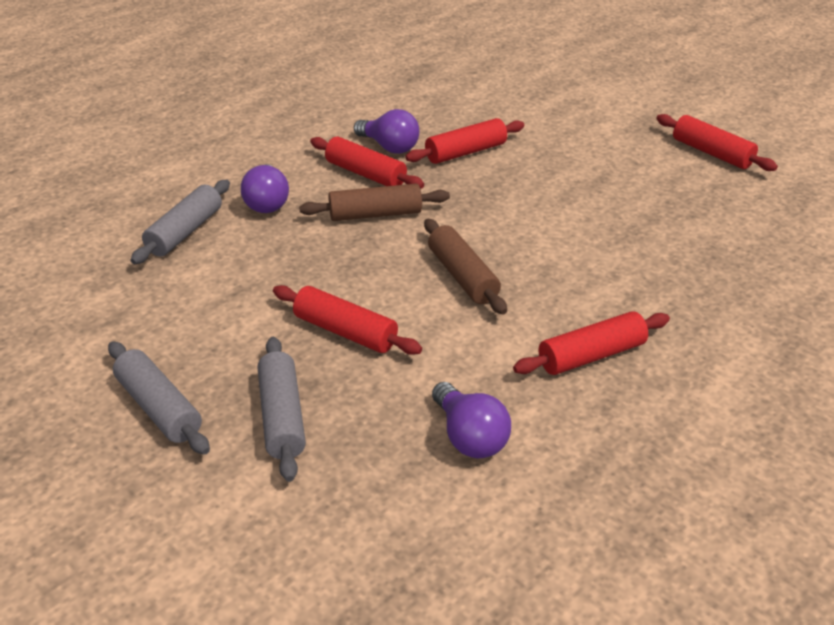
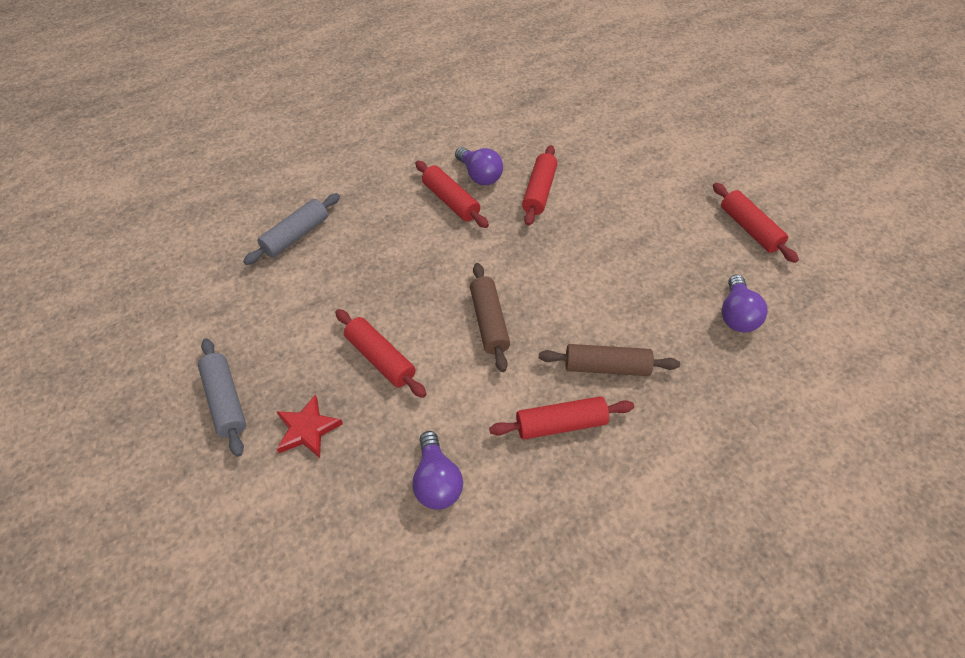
camera: 15 degrees right, 15 degrees up
purple light bulb [241,164,289,213] -> purple light bulb moved to [722,275,768,332]
grey rolling pin [258,337,306,482] -> red star [276,395,343,458]
brown rolling pin [299,184,450,221] -> brown rolling pin moved to [539,344,680,376]
red rolling pin [405,118,524,164] -> red rolling pin turned 60 degrees counterclockwise [522,145,558,226]

